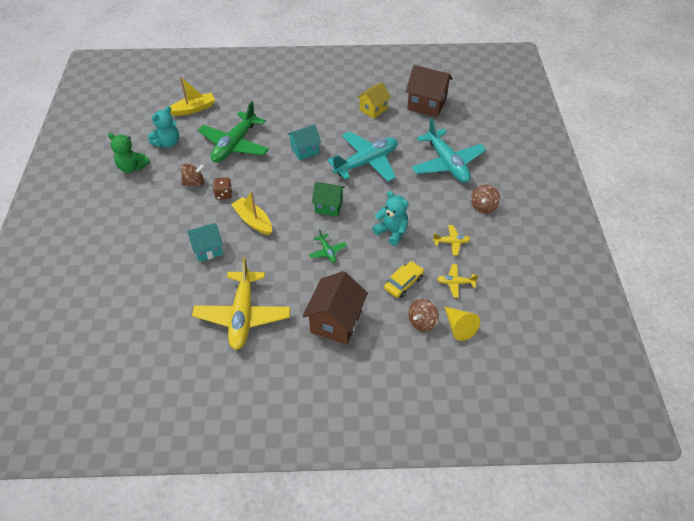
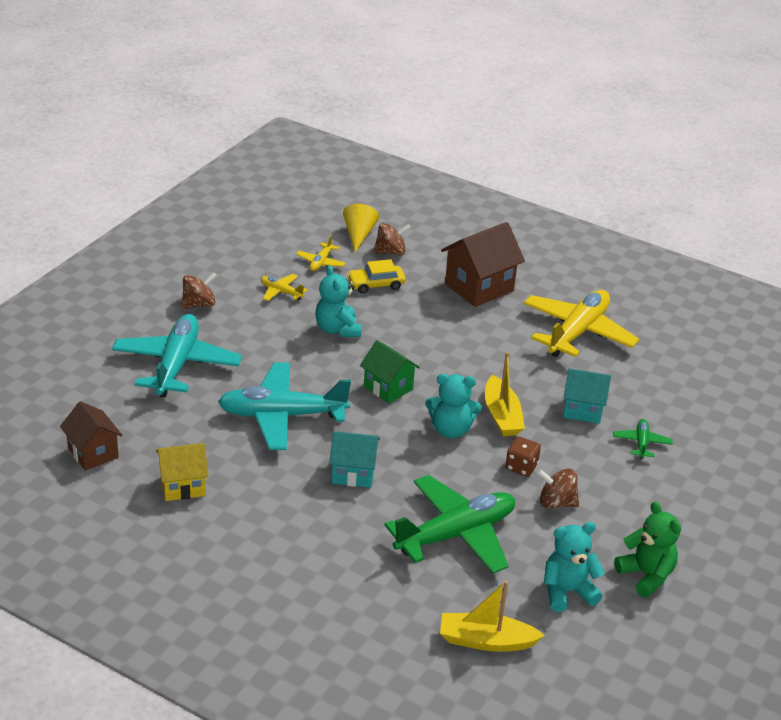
camera: 150 degrees left, 15 degrees down
green plane [309,229,347,263] -> green plane moved to [613,419,672,459]
brown house [406,65,453,117] -> brown house [60,401,123,471], size x0.65
yellow plane [437,264,478,298] -> yellow plane turned 75 degrees clockwise [296,235,346,271]
none -> turquoise teddy bear [425,374,482,438]

